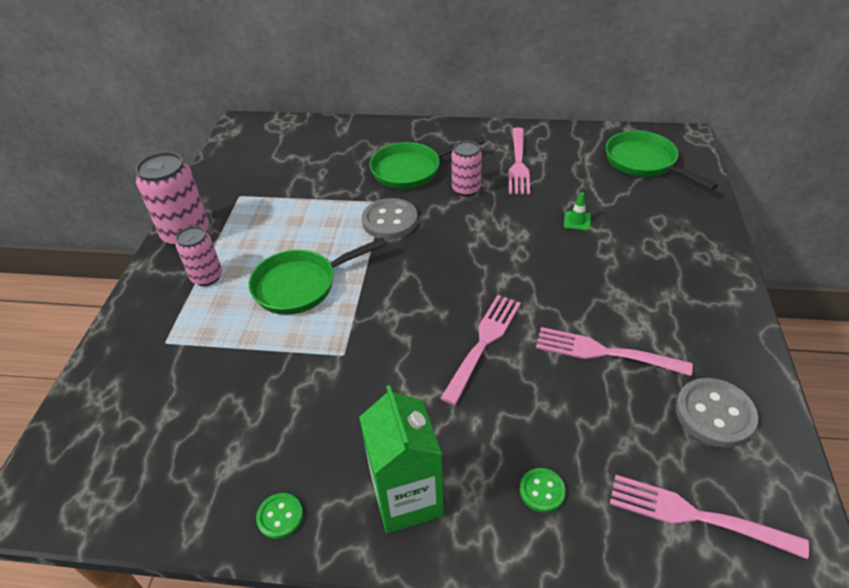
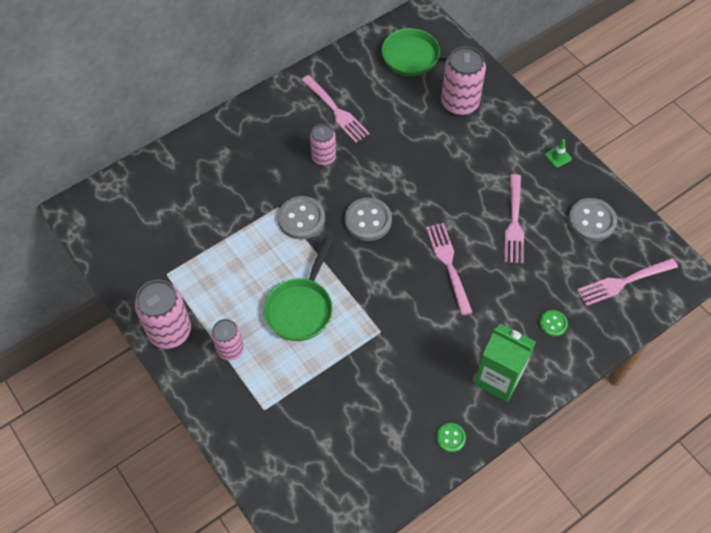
camera: 45 degrees left, 15 degrees up
green pan [369,137,485,189] -> none
pink fork [536,327,693,376] -> pink fork turned 60 degrees counterclockwise [504,174,524,264]
green traffic cone [564,192,591,230] -> green traffic cone moved to [545,139,572,168]
none -> grey button [345,198,392,241]
none -> pink can [441,46,486,116]

